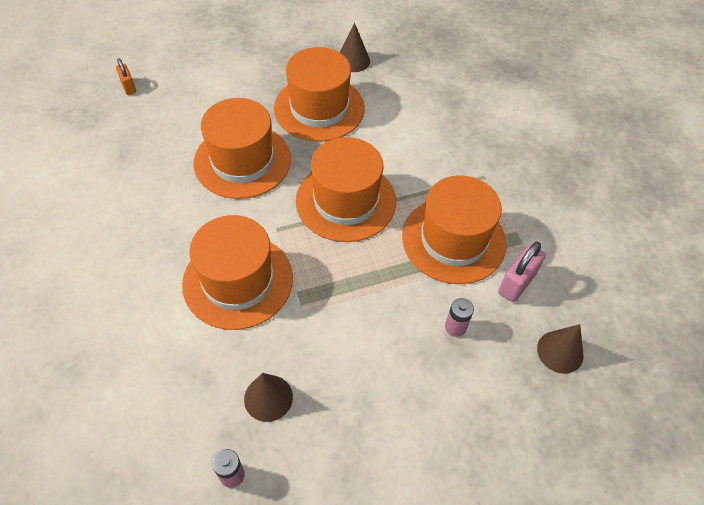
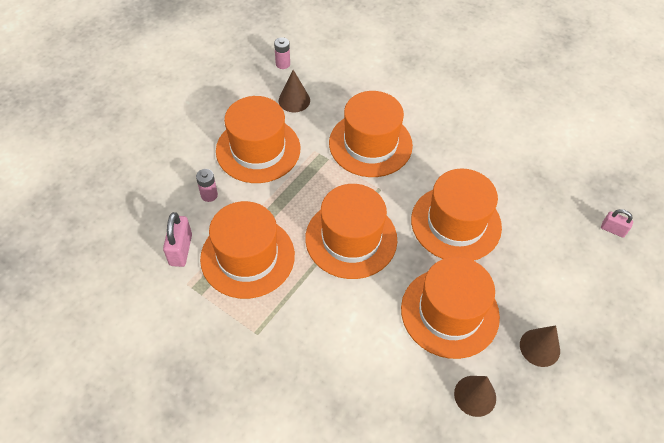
camera: 145 degrees right, 0 degrees up
orange padlock [116,58,136,95] -> pink padlock [601,209,633,238]
brown cone [537,324,584,374] -> brown cone moved to [520,325,560,367]
none -> orange hat [216,96,300,183]

